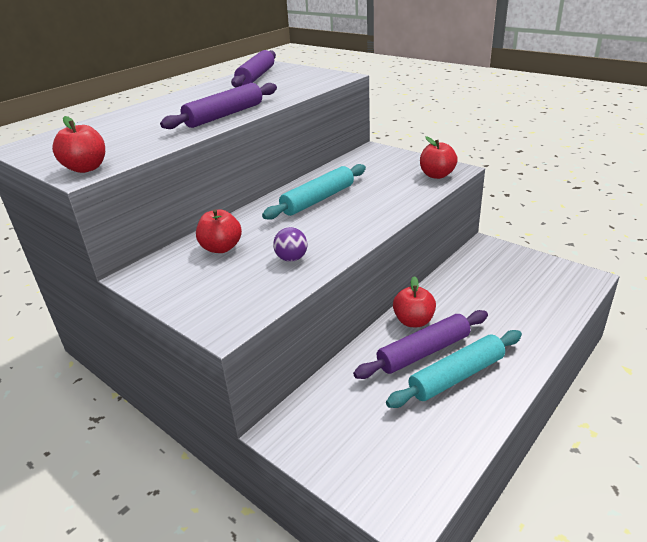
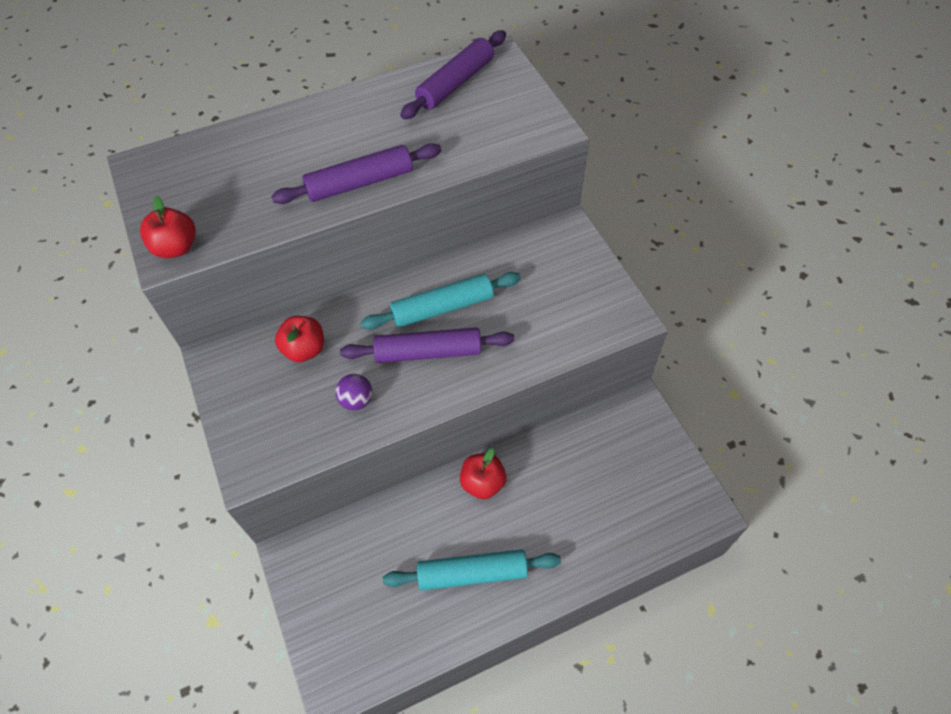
camera: 25 degrees right, 25 degrees up
purple rolling pin [353,310,488,379] -> purple rolling pin moved to [340,327,514,363]
red apple [420,136,458,179] -> none

